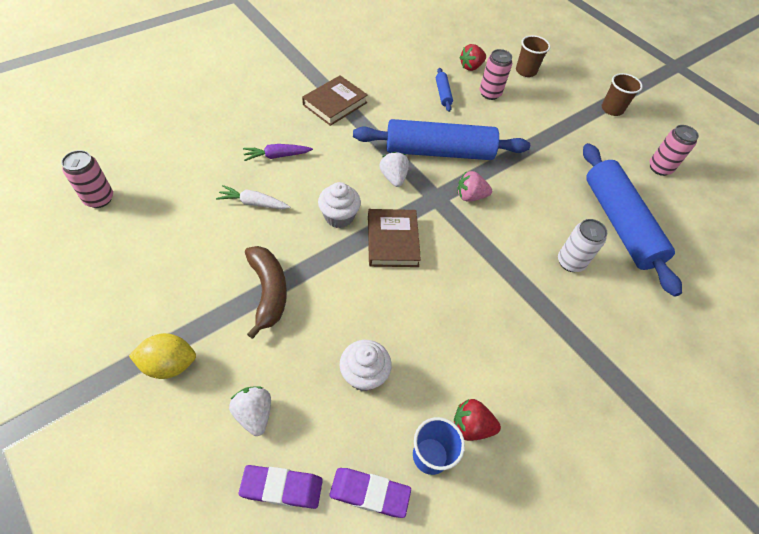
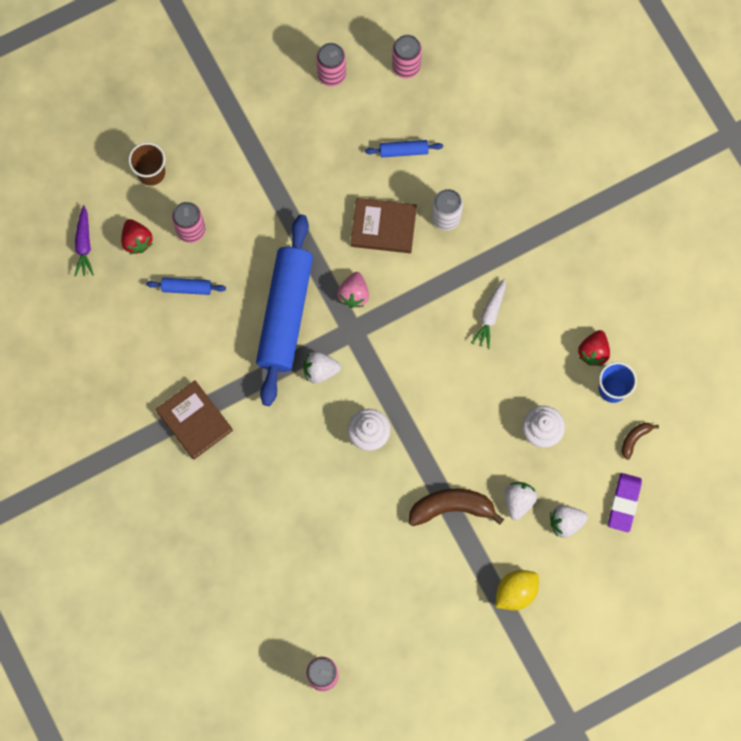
camera: 75 degrees left, 20 degrees up
yellow lemon [129,333,196,379] -> yellow lemon turned 45 degrees clockwise [495,570,539,610]
white carrot [216,185,290,209] -> white carrot moved to [471,279,506,349]
purple carrot [243,144,313,161] -> purple carrot moved to [75,205,94,277]
purple eraser [329,468,411,518] -> brown banana [622,423,659,460]
brown book [368,209,421,267] -> brown book moved to [351,198,417,253]
blue rolling pin [583,143,682,297] -> blue rolling pin [365,140,443,158], size x0.40
brown cup [602,73,643,116] -> none
none -> pink can [392,35,422,79]
none -> white strawberry [505,482,537,520]

